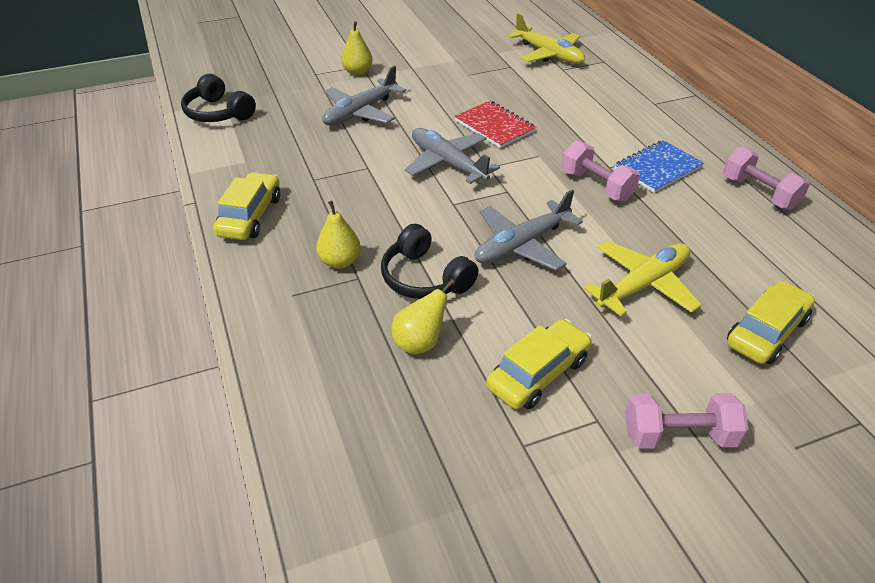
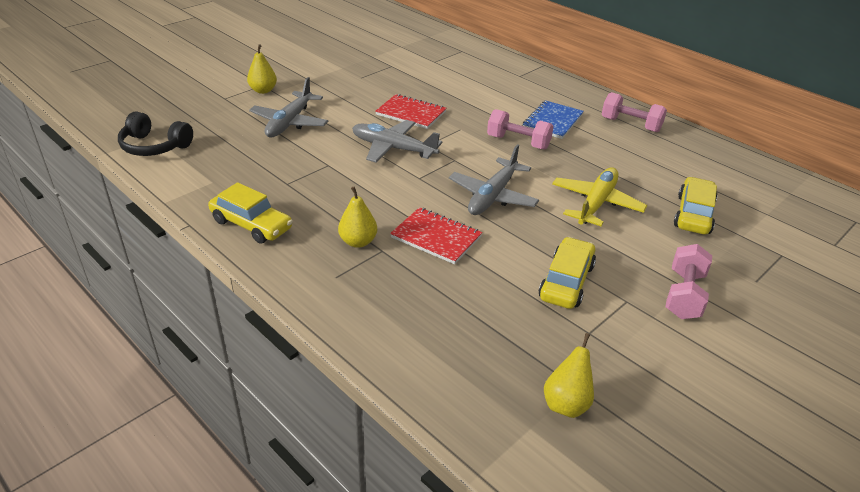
camera: 25 degrees left, 5 degrees down
yellow car [213,172,280,240] -> yellow car turned 135 degrees clockwise [208,182,293,244]
black headphones [381,224,479,299] -> red notebook [390,207,482,264]
yellow pear [392,279,455,355] -> yellow pear moved to [544,333,594,418]
yellow plane [508,13,585,64] -> none
pink dumbbell [625,393,748,449] -> pink dumbbell turned 45 degrees counterclockwise [665,244,712,319]

